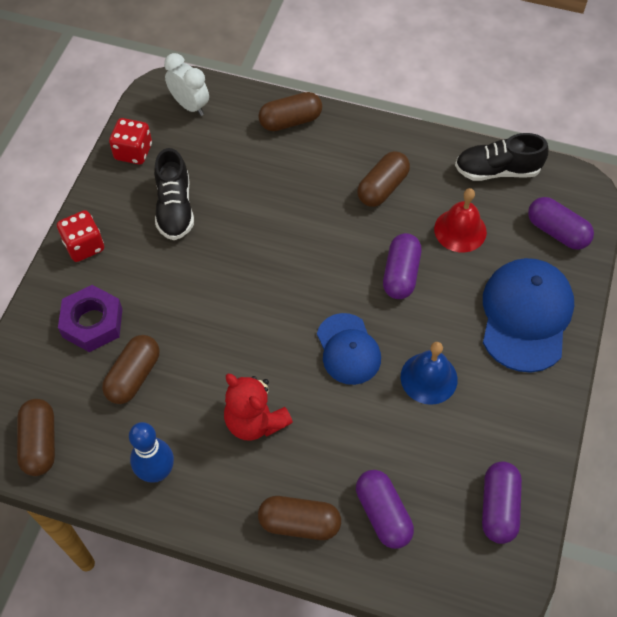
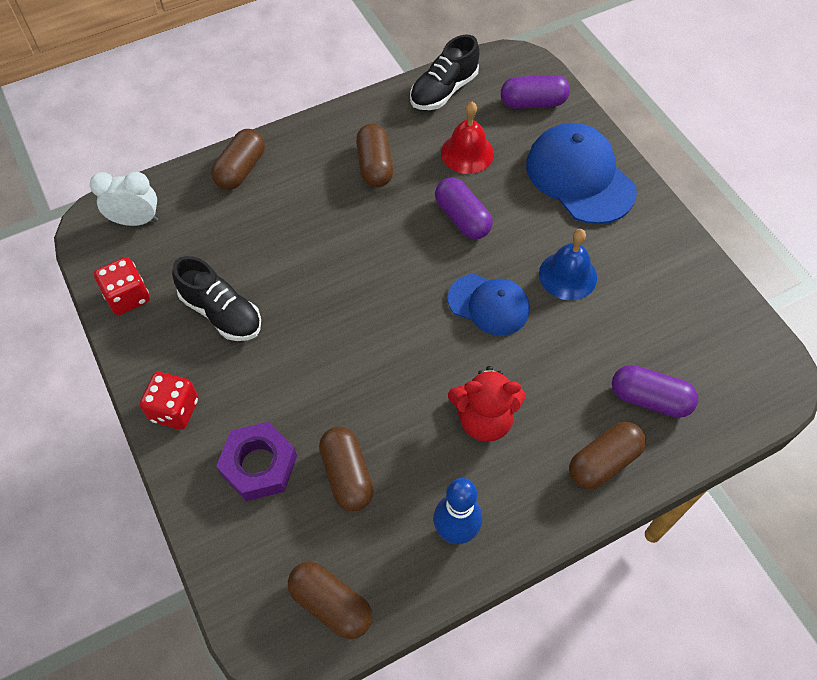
camera: 45 degrees left, 0 degrees up
purple capsule [482,461,522,544] -> none

